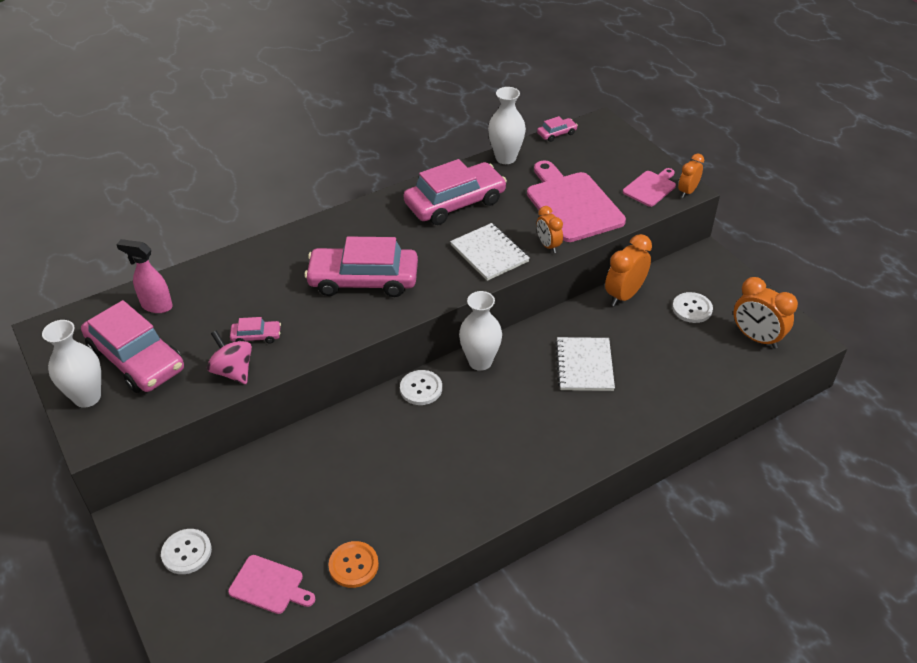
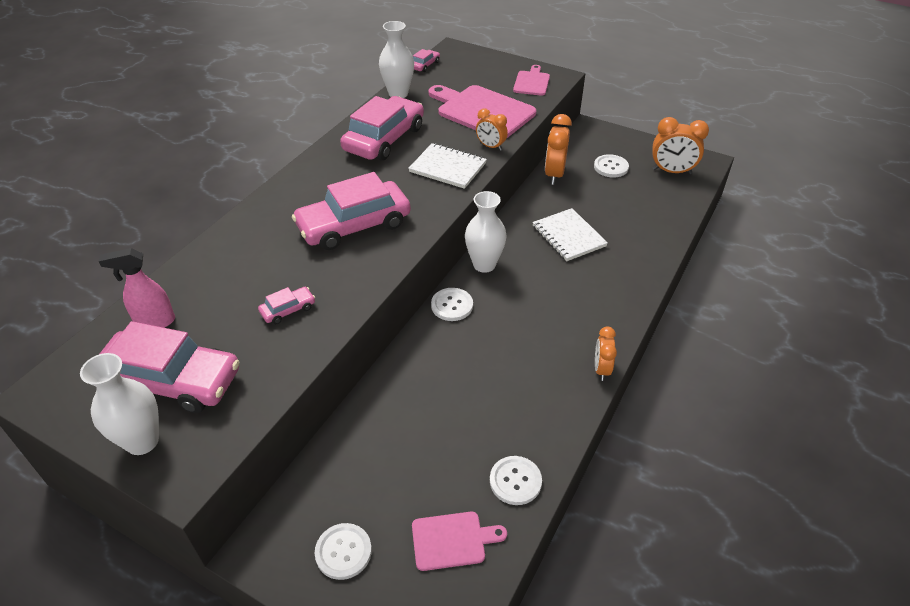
camera: 30 degrees left, 0 degrees up
pink spinning top [207,330,252,384] -> none
orange button [328,541,379,588] -> white button [490,456,542,505]
orange clock [678,154,704,198] -> orange clock moved to [595,327,617,381]

